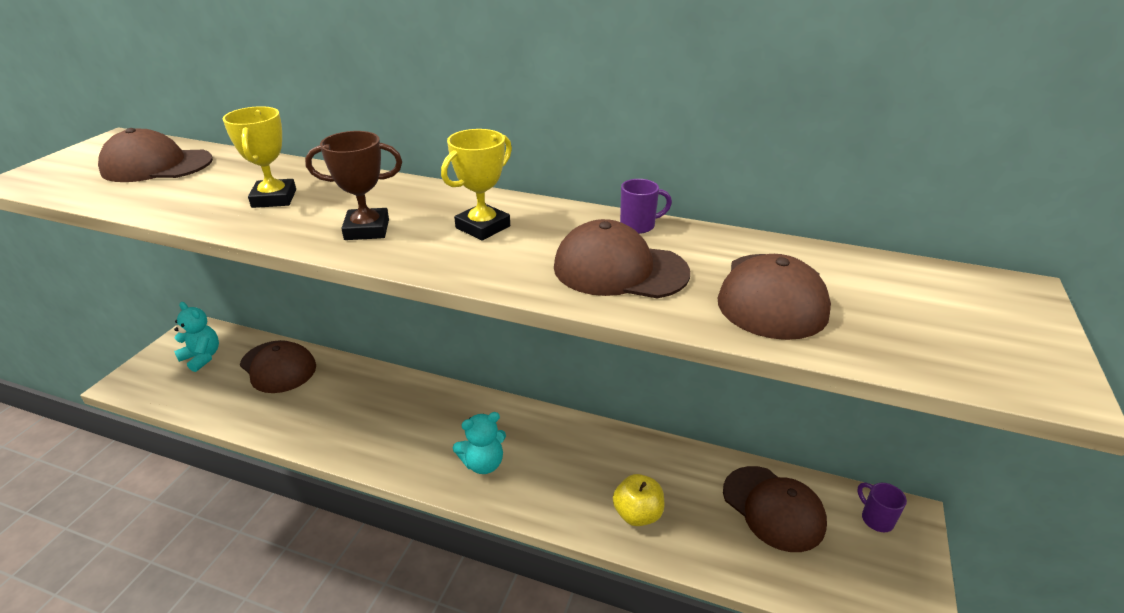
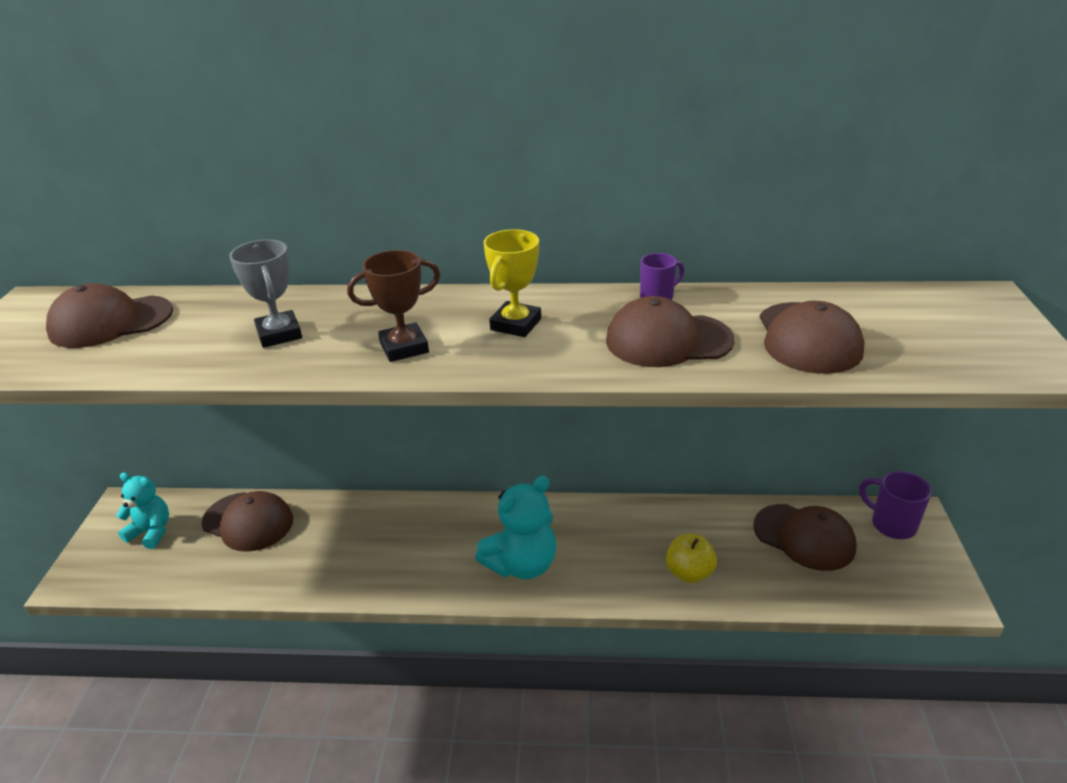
camera: 15 degrees left, 0 degrees up
yellow trophy [222,106,296,208] -> grey trophy [229,240,302,348]
turquoise teddy bear [453,412,506,474] -> turquoise teddy bear [475,475,556,579], size x1.51
purple mug [857,482,907,532] -> purple mug [859,471,932,539], size x1.52

